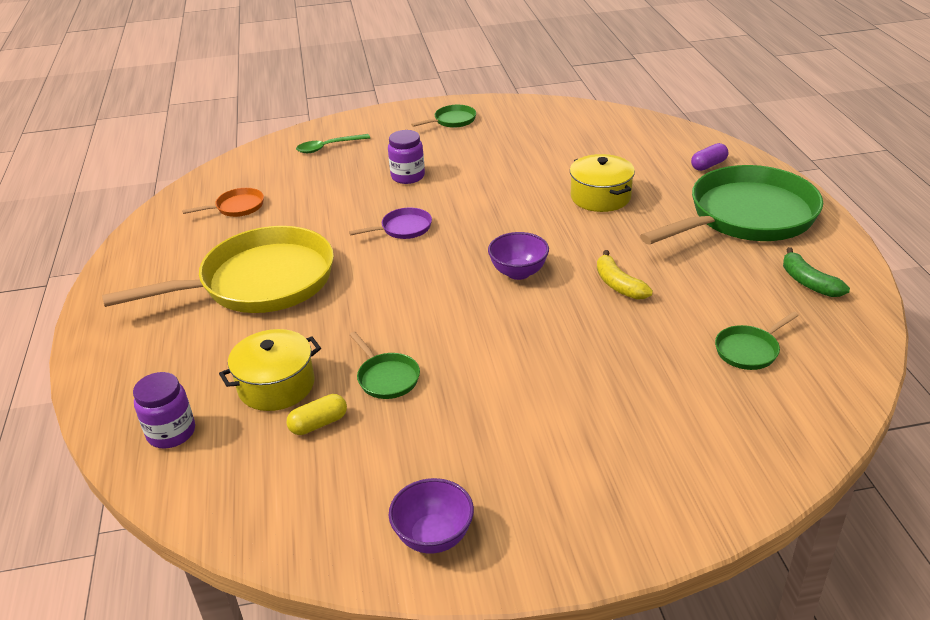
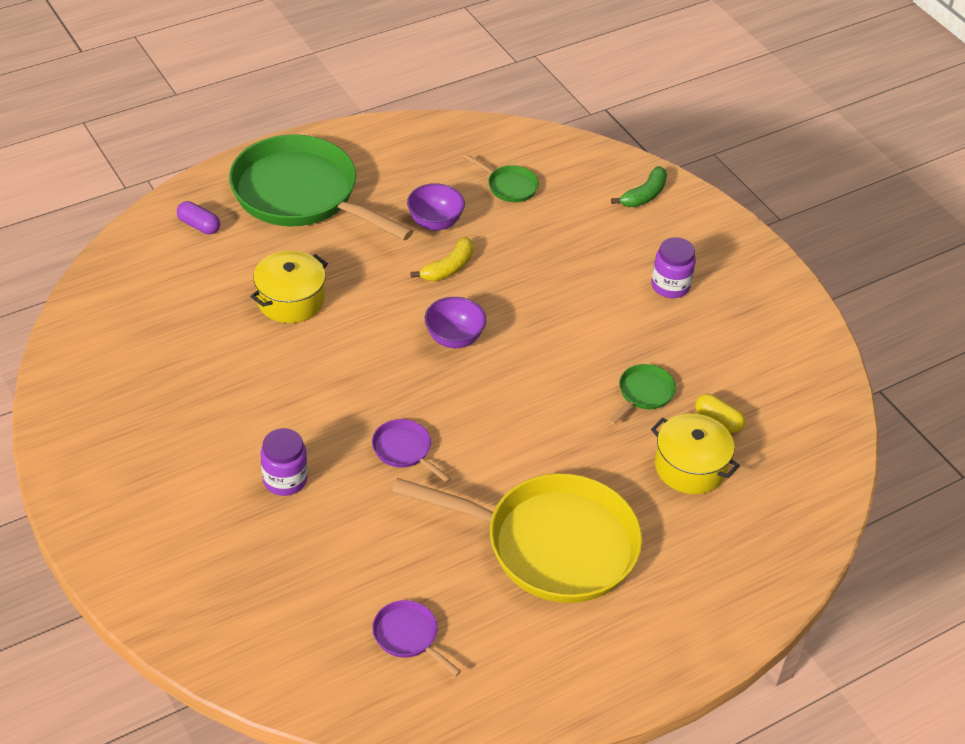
camera: 115 degrees left, 10 degrees up
yellow pan [102,226,334,313] -> yellow pan turned 150 degrees clockwise [392,473,642,603]
purple jar [133,372,195,448] -> purple jar moved to [651,237,696,298]
orange pan [182,188,264,217] -> purple pan [372,600,461,676]
green spoon [296,134,370,153] -> none
purple bowl [389,478,474,554] -> purple bowl moved to [407,183,465,231]
green pan [411,105,476,128] -> none
green banana [783,247,850,297] -> green banana moved to [611,166,667,207]

